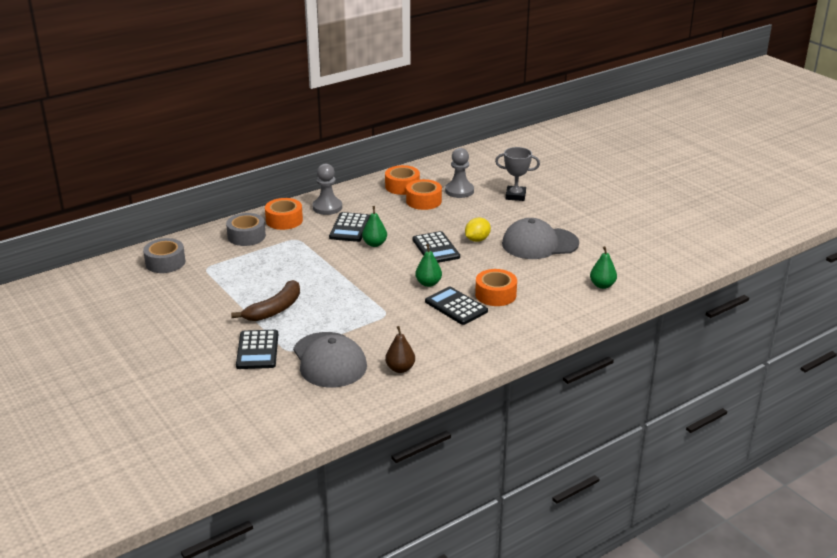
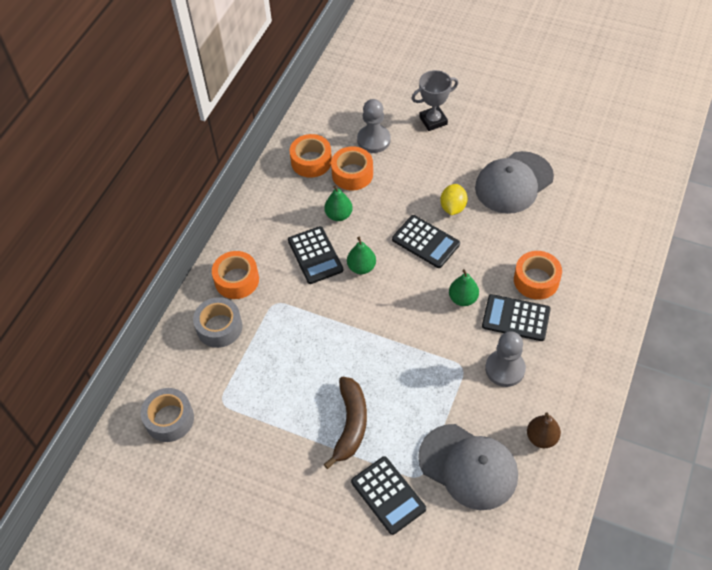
camera: 30 degrees left, 25 degrees up
grey pawn [312,164,342,215] -> grey pawn moved to [485,331,526,387]
green pear [590,246,617,289] -> green pear moved to [324,185,353,221]

